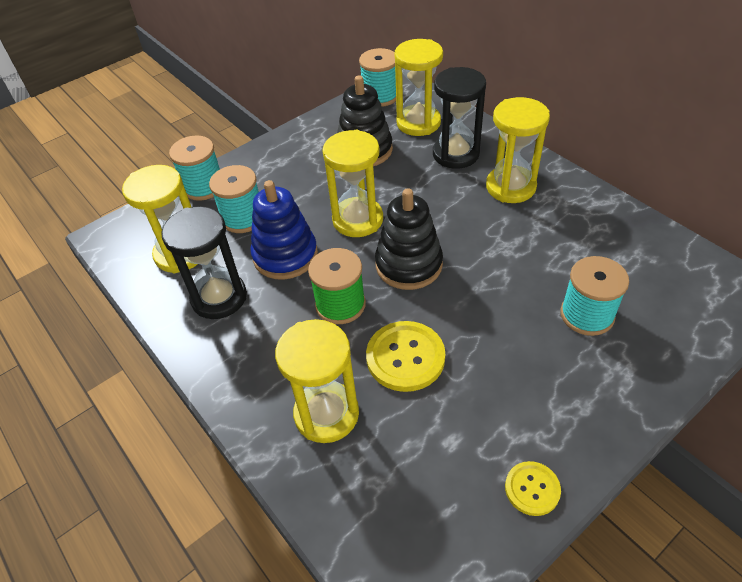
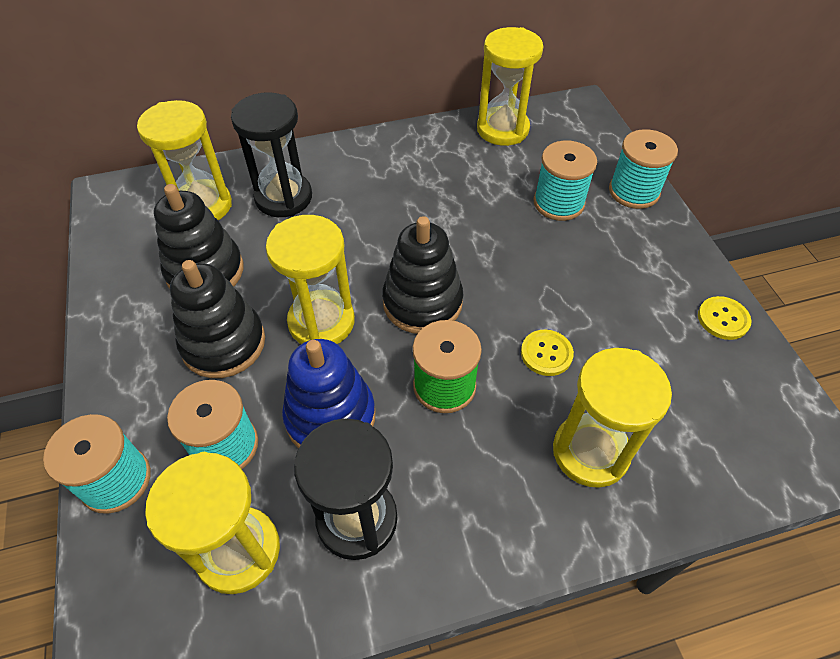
camera: 70 degrees left, 5 degrees up
turquoise spool [359,48,396,107] -> turquoise spool moved to [609,129,678,209]
yellow button [366,321,445,392] -> yellow button [521,330,574,376], size x0.59
yellow hourglass [486,97,550,203] -> yellow hourglass moved to [477,27,543,146]
none -> black stacking toy [170,260,265,378]

